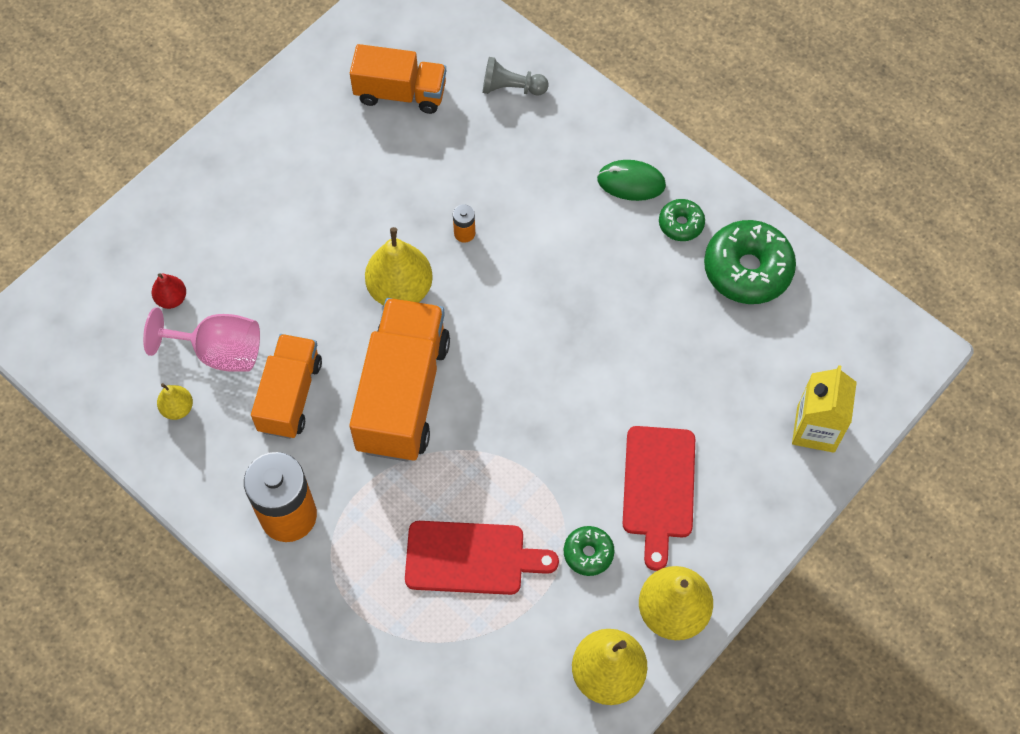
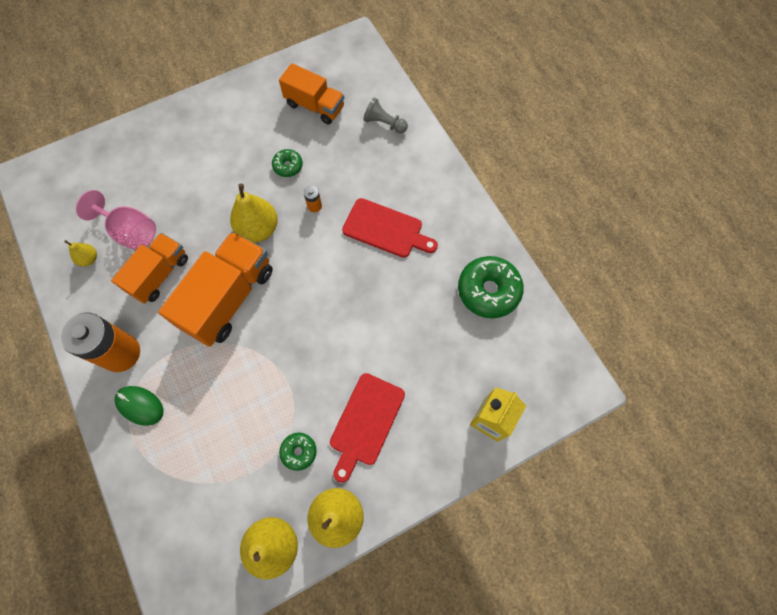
camera: 20 degrees right, 5 degrees up
red pear [152,273,186,309] -> none
red cutting board [405,521,559,595] -> red cutting board moved to [342,198,438,258]
green mouse [597,160,666,201] -> green mouse moved to [115,386,164,426]
green donut [659,199,705,241] -> green donut moved to [272,149,303,177]

